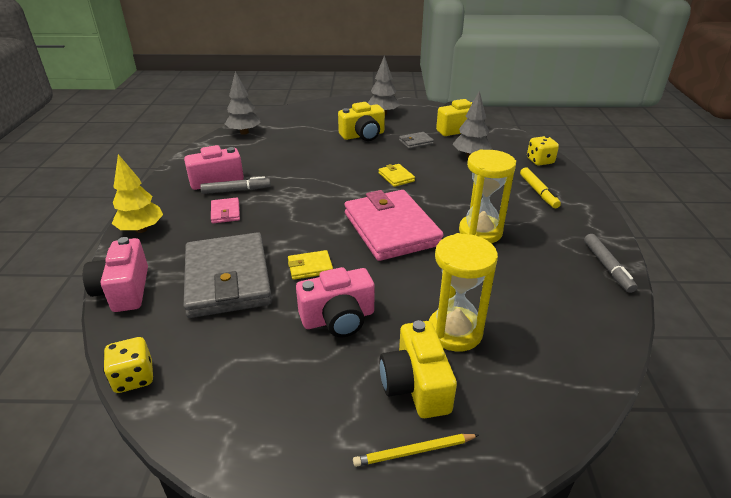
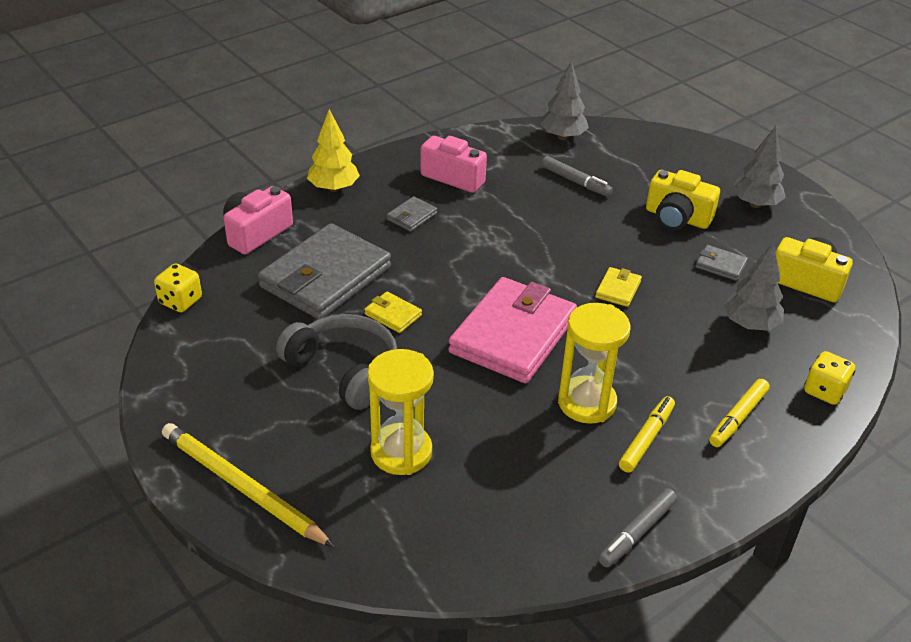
camera: 50 degrees right, 5 degrees up
grey marker [200,176,271,194] -> grey marker moved to [541,156,613,197]
pink wallet [211,198,240,223] -> grey wallet [387,196,437,232]
pink camera [296,267,375,337] -> grey headphones [276,314,397,410]
yellow pencil [353,434,479,467] -> yellow pencil [162,423,334,547], size x1.94
yellow camera [379,320,457,418] -> none
none -> yellow marker [619,396,675,472]

